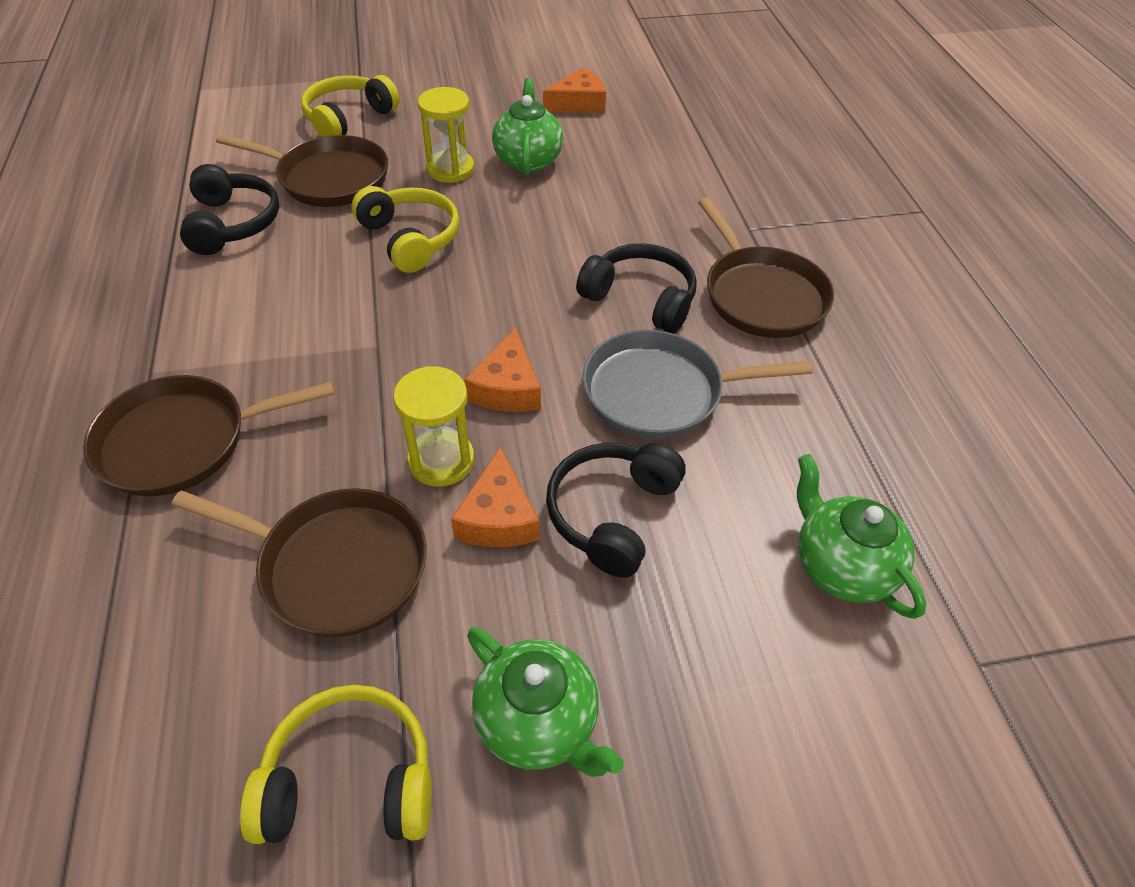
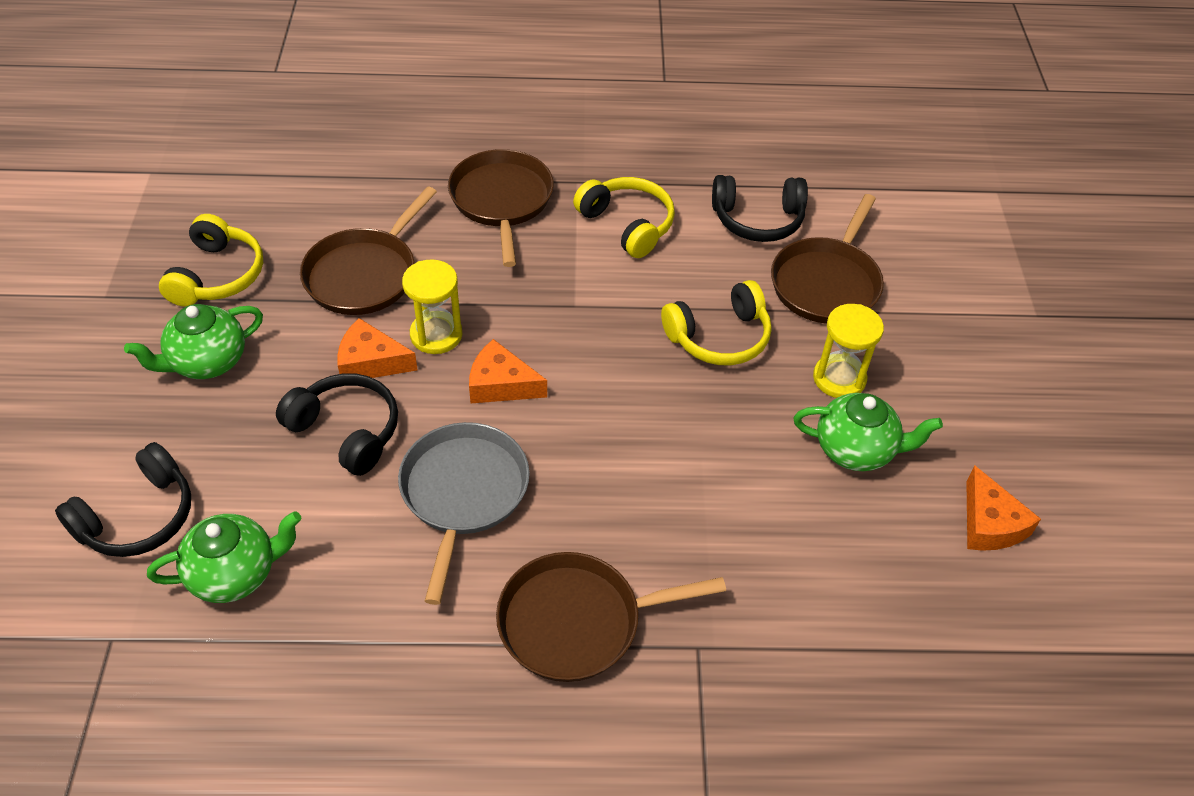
camera: 100 degrees right, 0 degrees up
yellow headphones [301,75,400,137] -> yellow headphones moved to [573,177,675,258]
black headphones [576,243,697,333] -> black headphones moved to [55,442,191,557]

